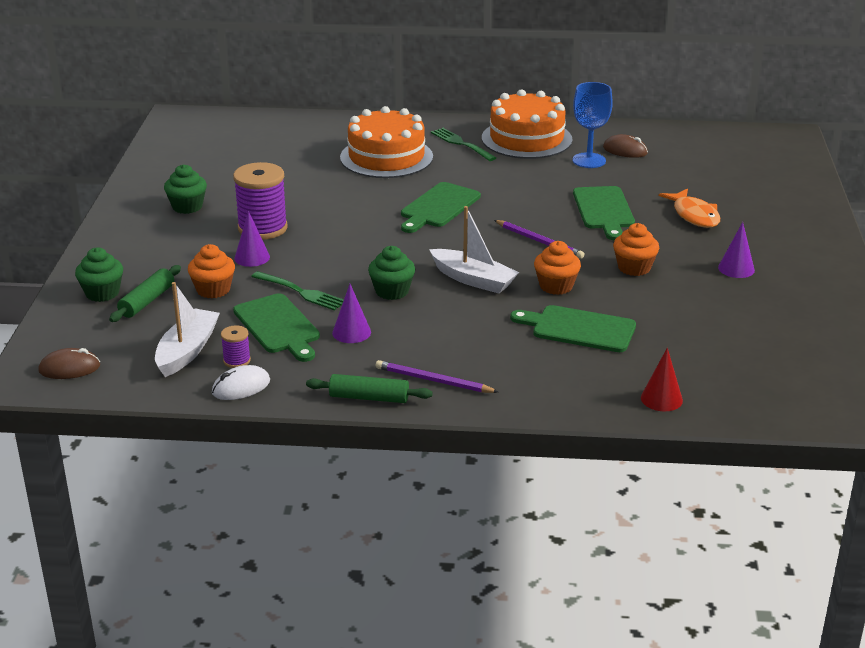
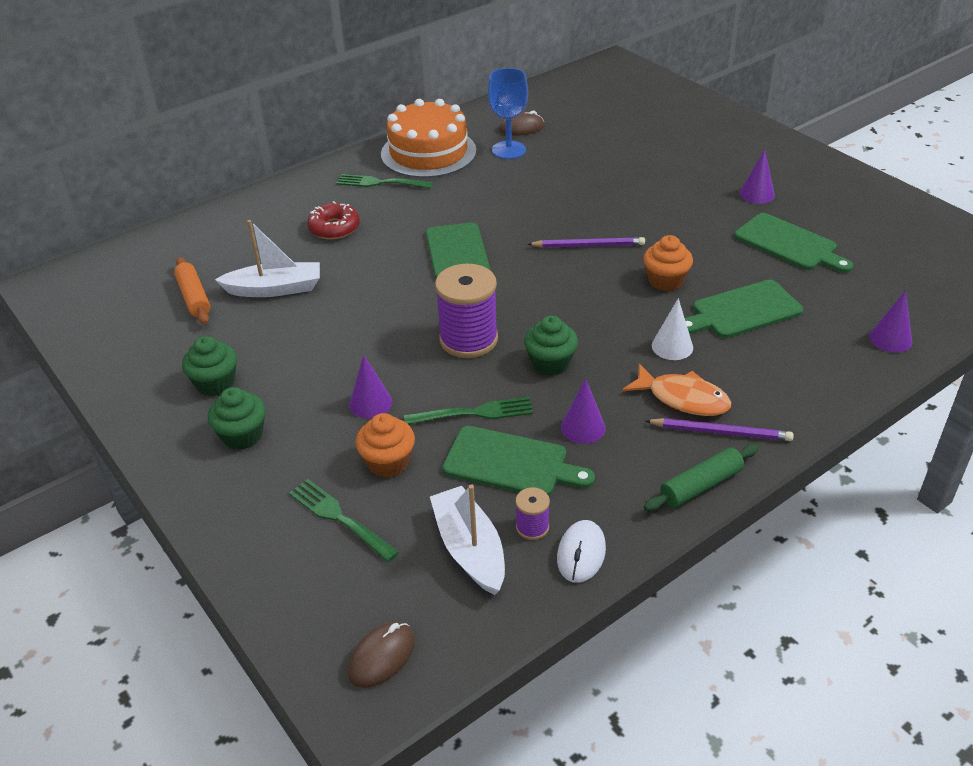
camera: 40 degrees left, 10 degrees up
green cupcake [75,247,123,302] -> green cupcake moved to [208,387,266,450]
green rolling pin [109,265,181,322] -> green fork [289,479,399,562]
purple spool [233,162,288,240] -> purple spool moved to [435,264,498,358]
orange cake [340,106,433,178] -> red donut [307,201,360,239]
purple pencil [376,360,498,393] -> purple pencil turned 150 degrees counterclockwise [645,418,794,441]
white boat [429,206,519,293] -> white boat moved to [215,220,320,297]
green cutting board [573,186,635,240] -> green cutting board moved to [734,213,853,273]
orange cupcake [613,223,659,276] -> none
red cone [641,348,683,411] -> purple cone [869,290,912,353]
orange fish [659,188,720,228] -> orange fish moved to [622,364,731,416]
none -> orange rolling pin [174,257,211,324]
none -> white cone [652,298,693,360]

